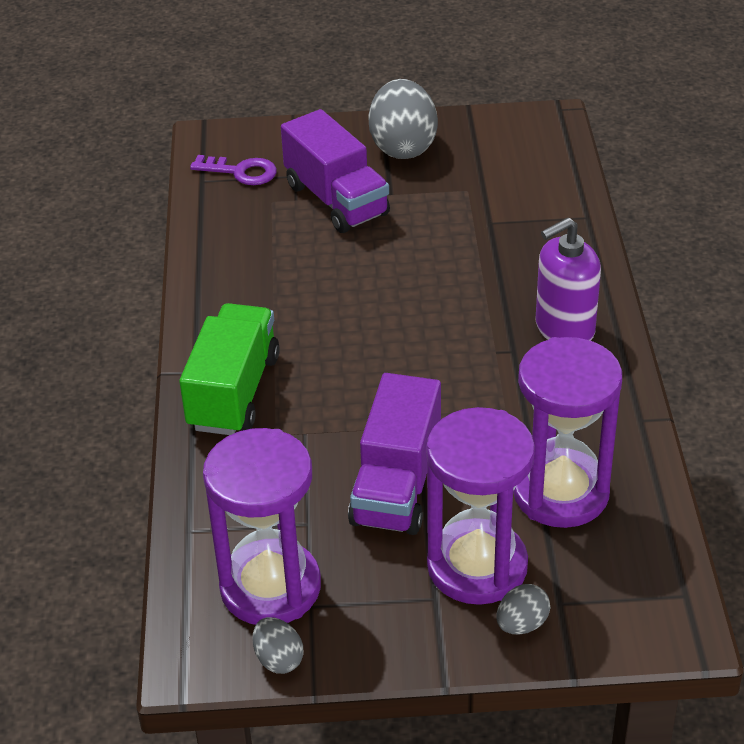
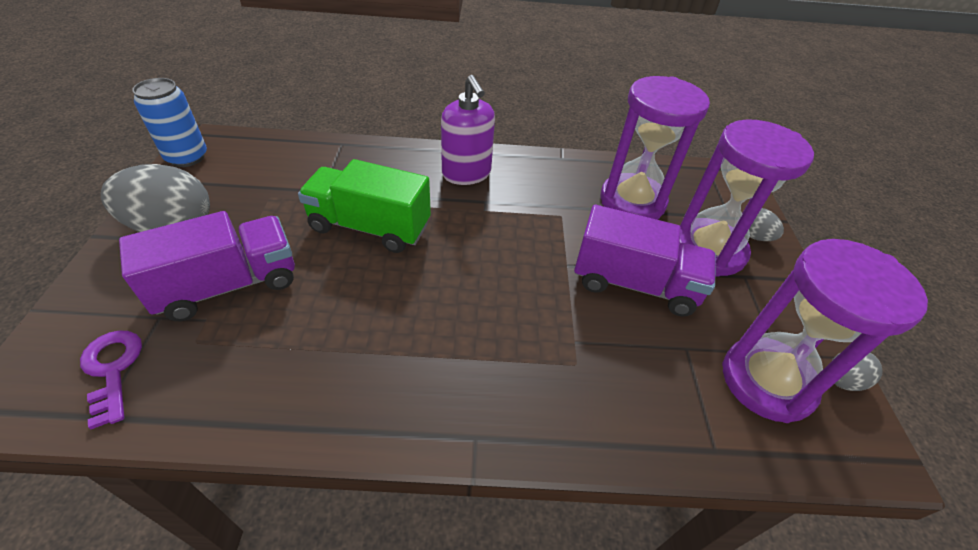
camera: 90 degrees left, 5 degrees up
green truck [179,303,280,435] -> green truck moved to [298,159,431,253]
purple key [190,155,277,185] -> purple key turned 45 degrees counterclockwise [80,330,142,429]
none -> blue can [132,78,207,167]

